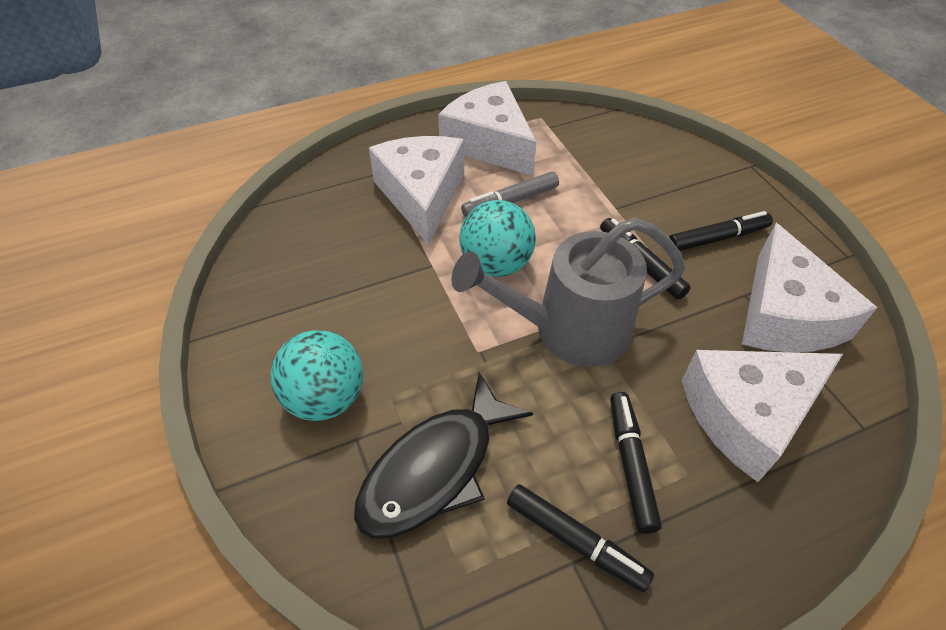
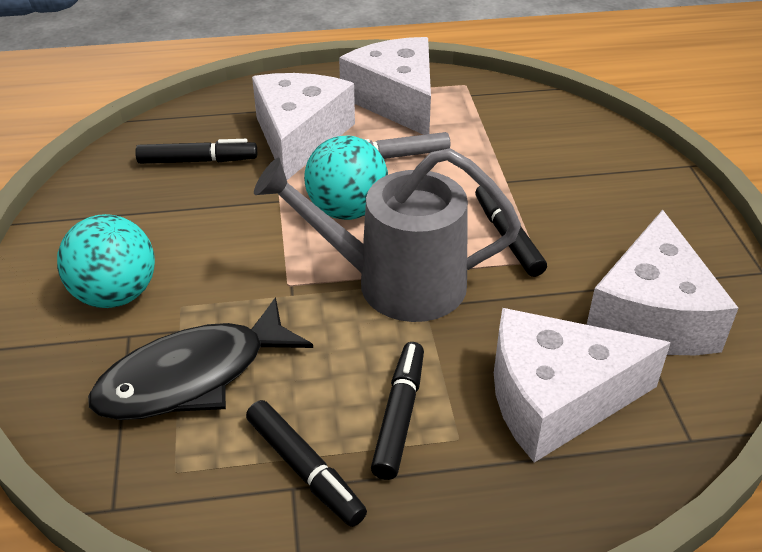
camera: 15 degrees right, 10 degrees down
black marker [669,211,773,251] -> black marker moved to [135,139,257,164]

